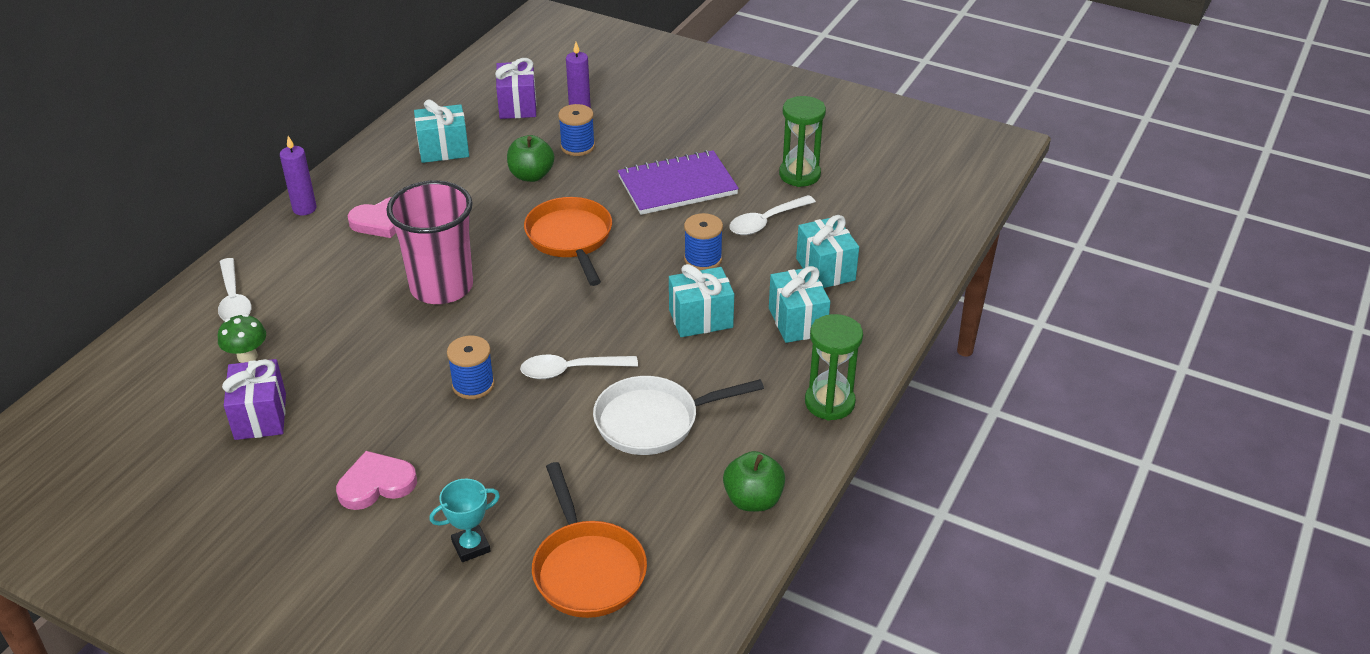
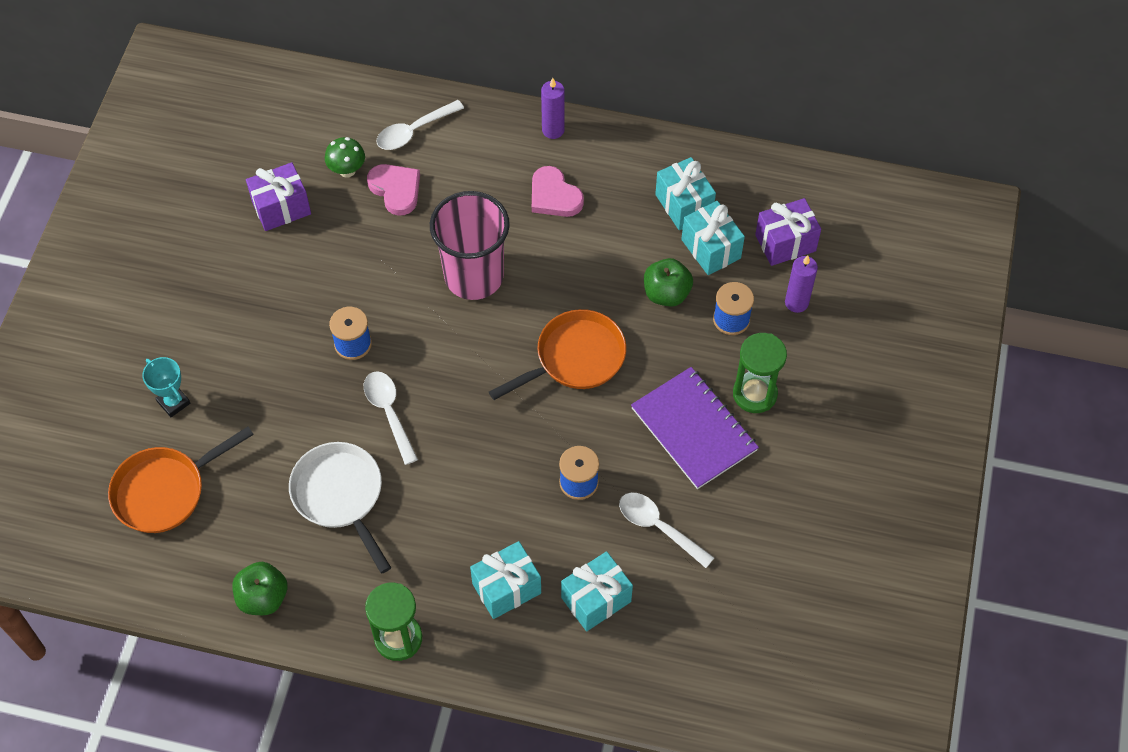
camera: 75 degrees right, 20 degrees up
pink heart [336,451,417,510] -> pink heart moved to [367,164,420,216]
turquoise gift [669,264,734,337] -> turquoise gift moved to [681,201,745,275]
green hourglass [779,96,826,187] -> green hourglass moved to [733,333,787,413]

